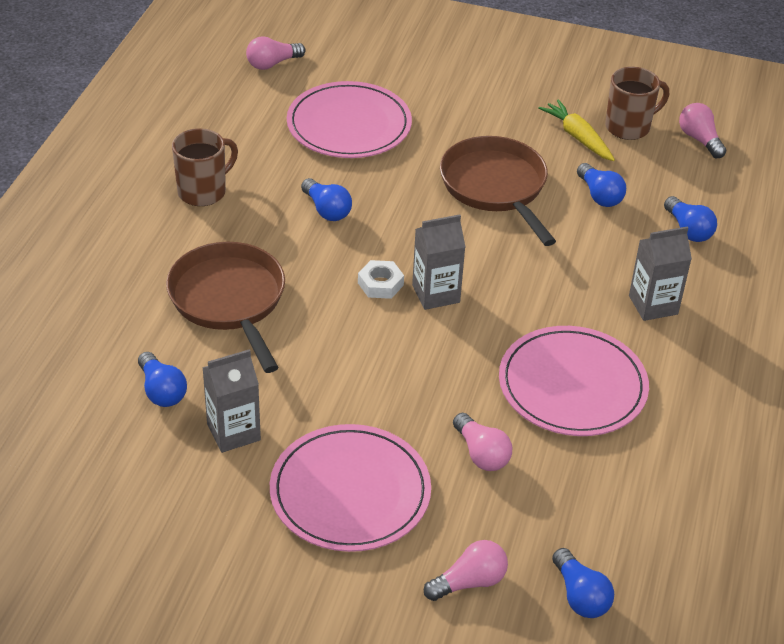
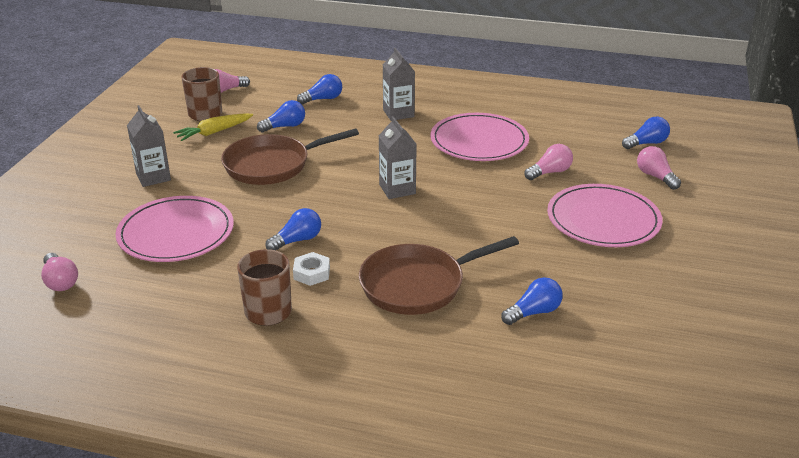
camera: 90 degrees left, 10 degrees down
grey carton [202,349,261,453] -> grey carton moved to [127,105,171,187]
white nut [358,260,404,299] -> white nut moved to [293,252,330,286]

